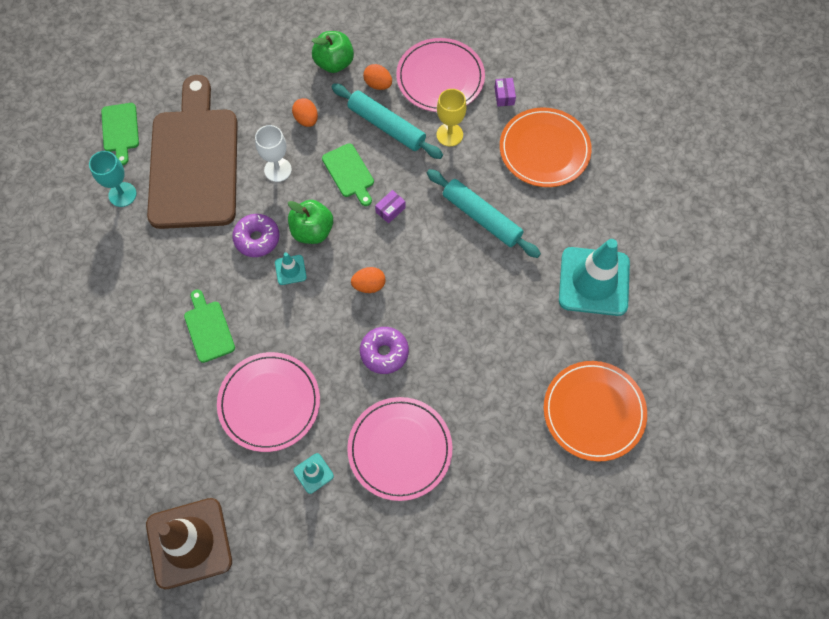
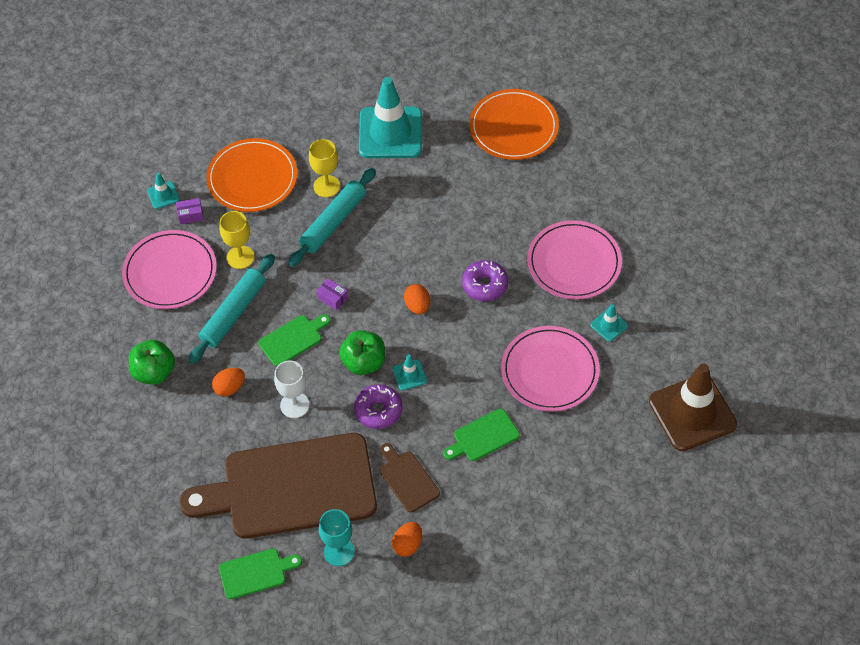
camera: 95 degrees left, 10 degrees down
orange egg [363,64,392,90] -> orange egg moved to [392,522,422,557]
none -> turquoise traffic cone [147,173,180,209]
none -> yellow goblet [309,139,340,197]
none -> brown cutting board [380,443,440,513]

